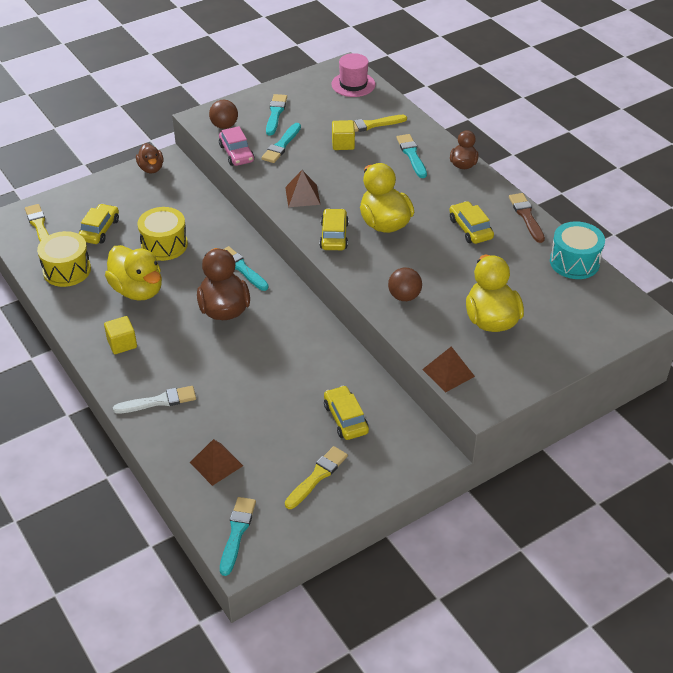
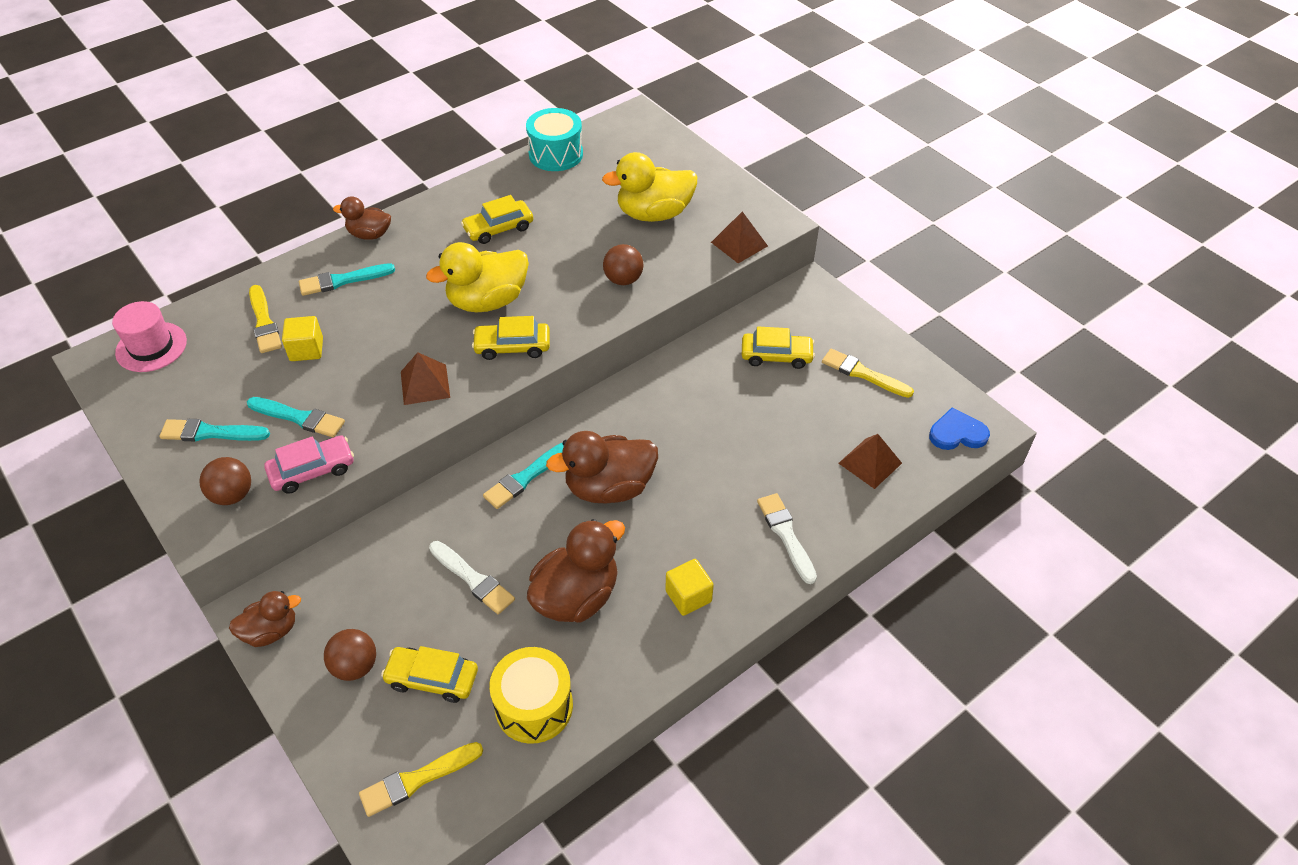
camera: 95 degrees left, 5 degrees up
yellow duck [105,245,162,301] -> brown duck [527,519,625,623]
yellow drum [138,207,188,261] -> white brush [429,541,515,615]
turquoise brush [220,497,256,576] -> blue heart [929,408,990,450]
yellow car [324,386,369,440] -> yellow car turned 150 degrees counterclockwise [742,327,815,369]
brown brush [509,193,545,243] -> none
none -> brown ball [324,629,376,681]

